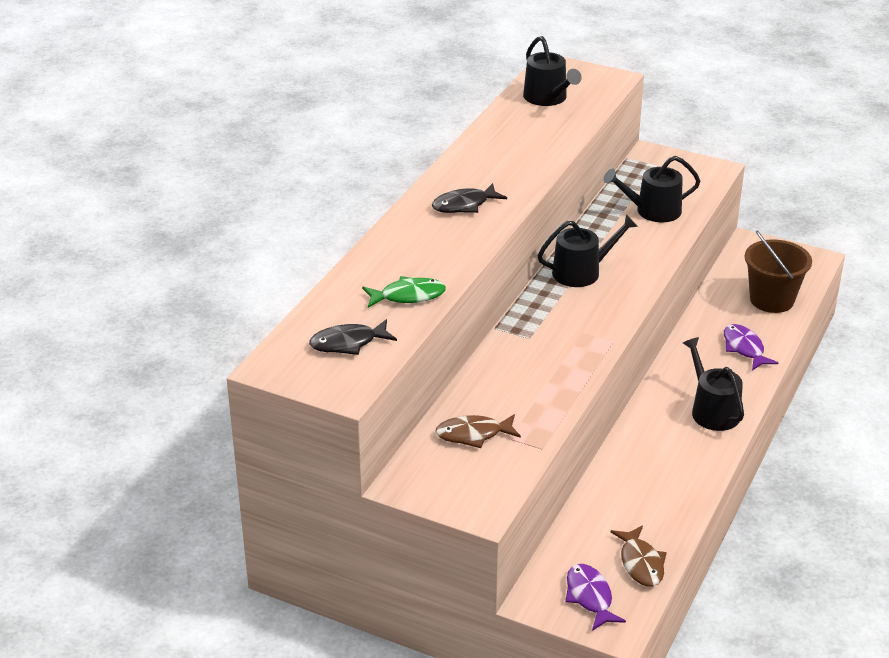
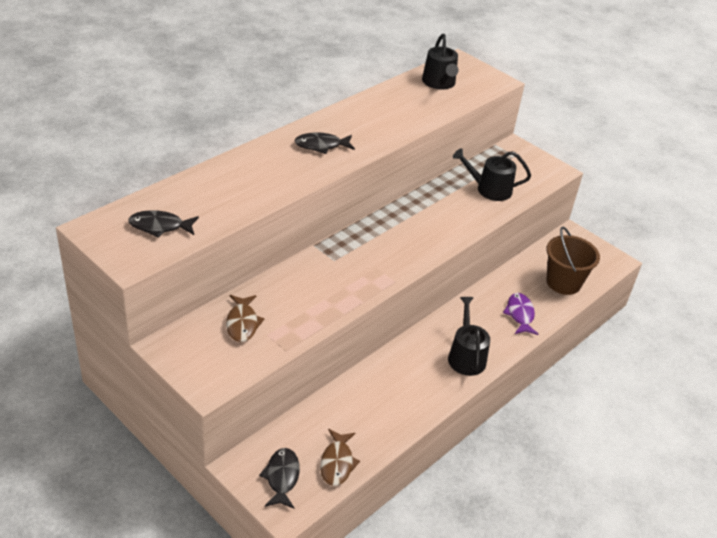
camera: 15 degrees right, 5 degrees up
green fish [362,276,446,308] -> none
brown fish [435,414,521,448] -> brown fish turned 105 degrees counterclockwise [226,295,265,342]
black watering can [537,214,638,287] -> none
purple fish [565,564,626,631] -> black fish [259,448,300,509]

